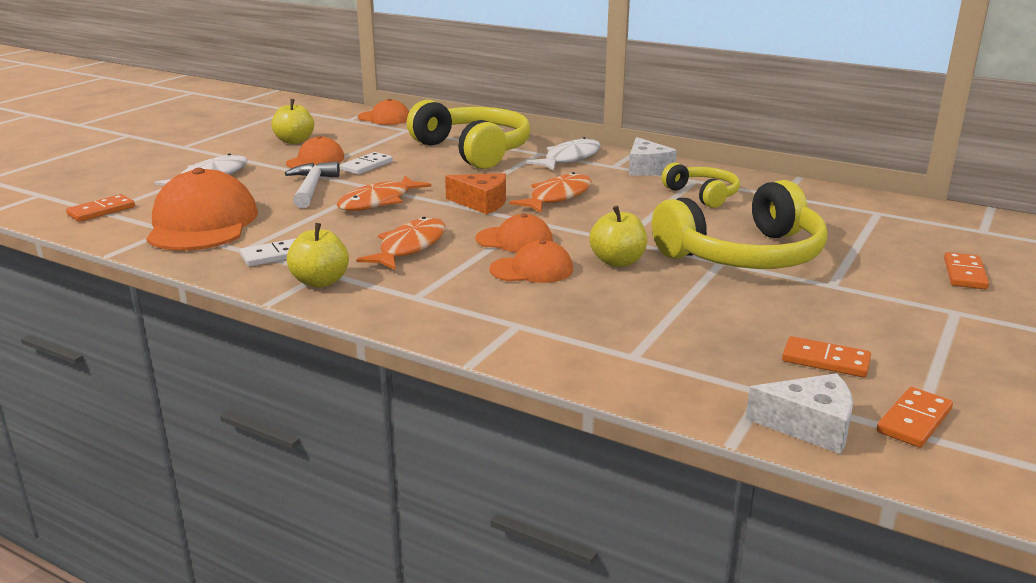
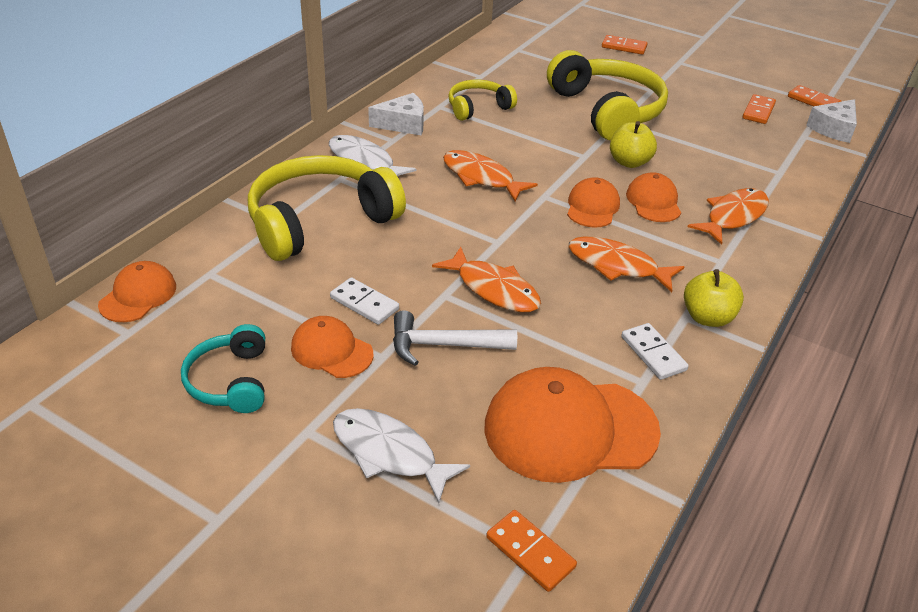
camera: 90 degrees left, 15 degrees up
yellow apple [271,99,314,144] -> turquoise headphones [181,324,265,413]
orange cheese [445,173,506,215] -> none
white cheese [746,373,853,454] -> white cheese turned 150 degrees counterclockwise [806,99,857,143]
none -> orange fish [688,188,769,245]

